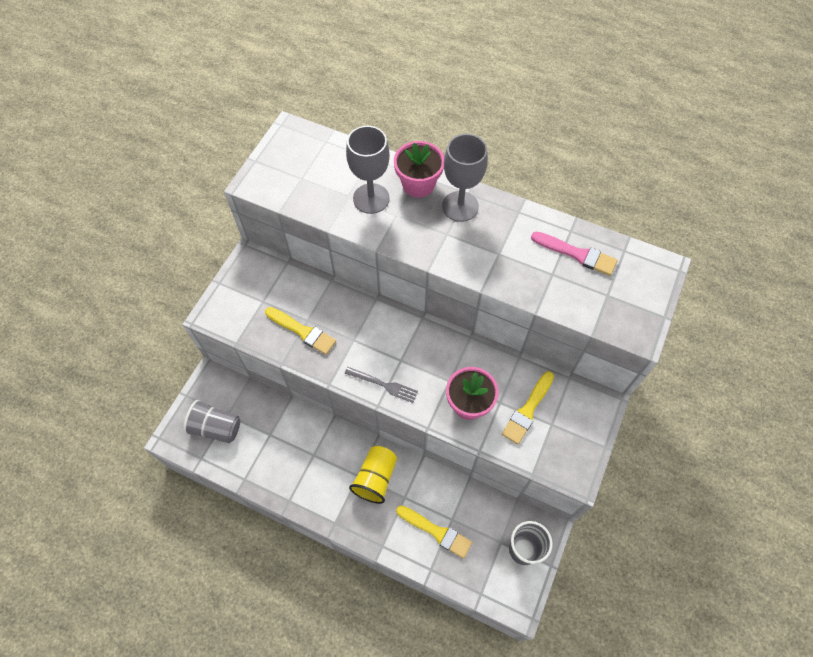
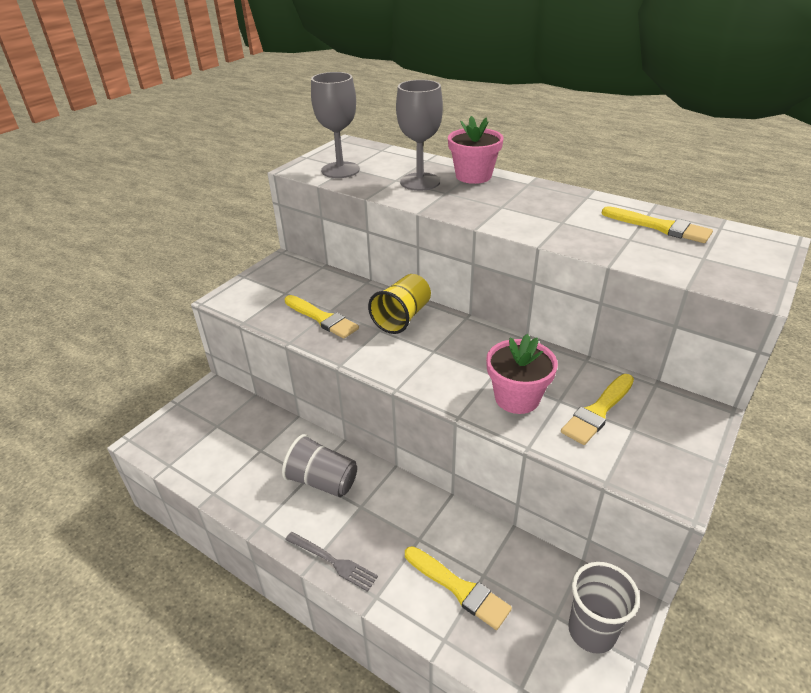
camera: 10 degrees right, 25 degrees down
grey cup [183,400,240,443] -> grey cup moved to [282,434,357,497]
grey fork [345,367,418,403] -> grey fork moved to [285,532,378,592]
yellow cup [349,446,397,504] -> yellow cup moved to [368,274,431,334]
grey goblet [442,134,488,222] -> grey goblet moved to [311,72,360,178]
pink brush [531,232,618,276] -> yellow brush [602,206,713,243]

